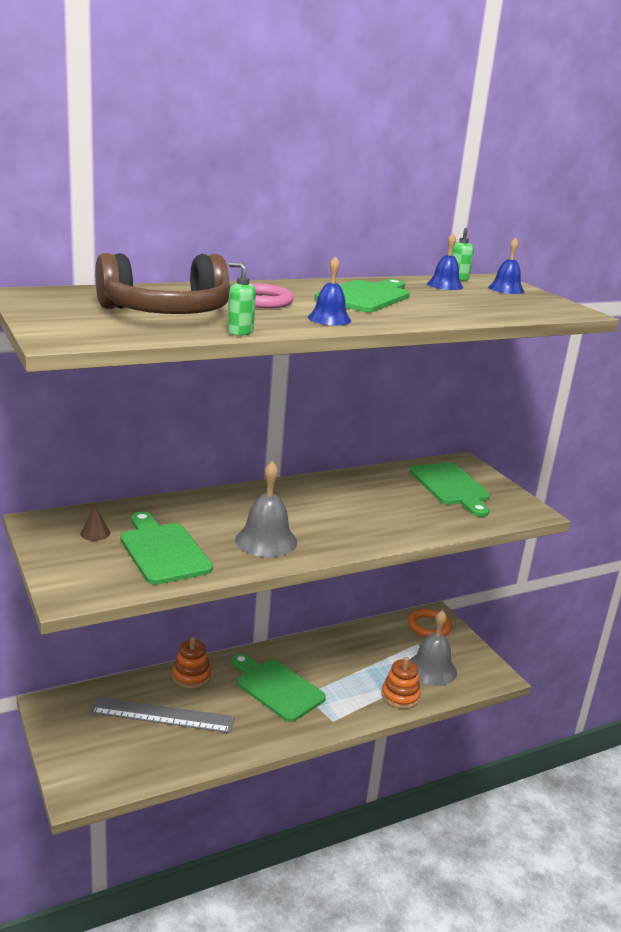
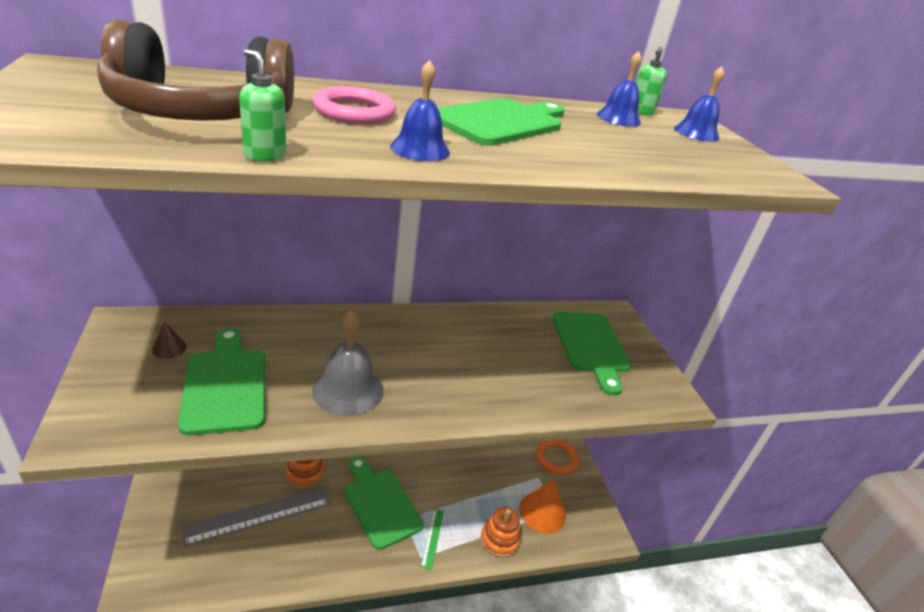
camera: 10 degrees right, 10 degrees up
grey ruler [90,697,235,733] -> grey ruler turned 45 degrees counterclockwise [181,487,330,546]
grey bell [410,610,457,686] -> orange cone [519,480,566,534]
none -> green ruler [421,509,444,570]

